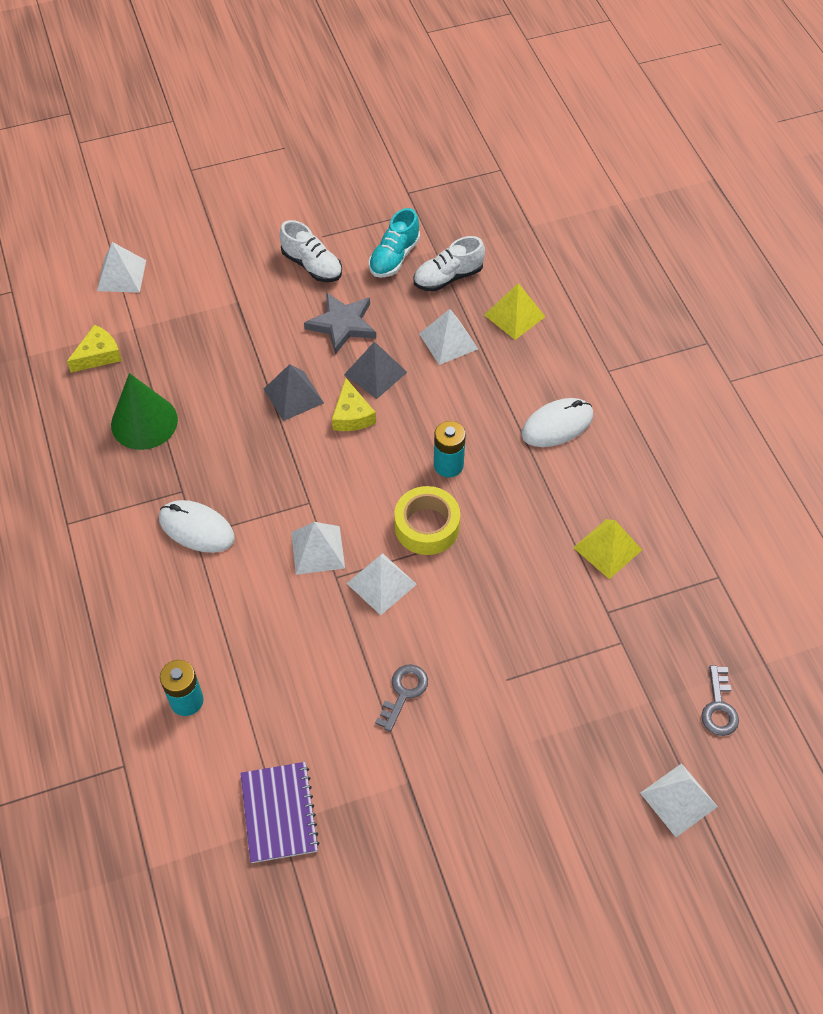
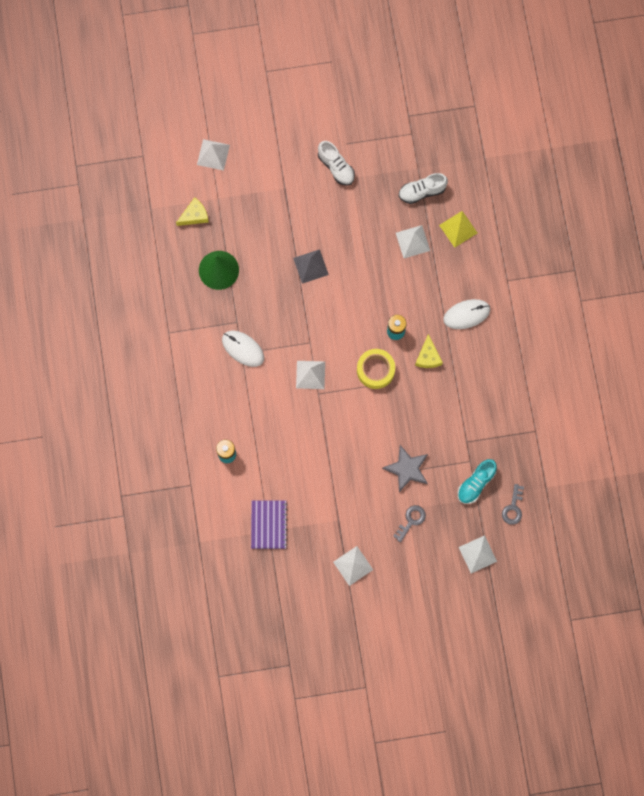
camera: 10 degrees right, 20 degrees up
grey star [304,292,376,354] -> grey star moved to [382,445,428,492]
yellow cheese [332,378,376,431] -> yellow cheese moved to [415,334,443,368]
grey pyramid [344,341,407,399] -> none
white pyramid [346,553,417,615] -> white pyramid moved to [333,546,373,586]
turquoise shoe [369,208,420,278] -> turquoise shoe moved to [458,459,497,504]
grey key [375,664,428,732] -> grey key moved to [393,505,426,542]
yellow pyramid [573,519,642,579] -> none

